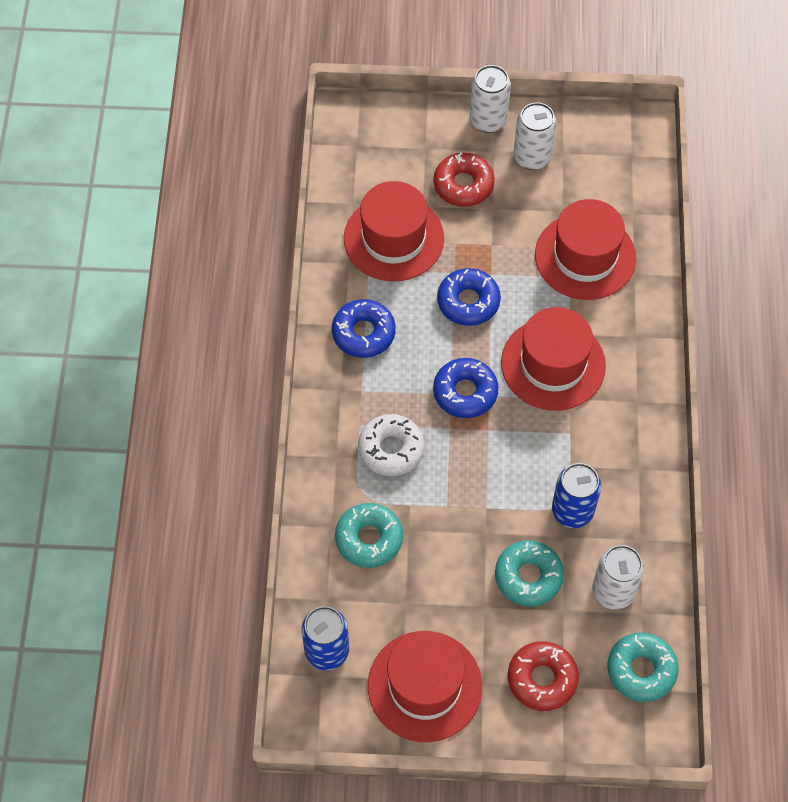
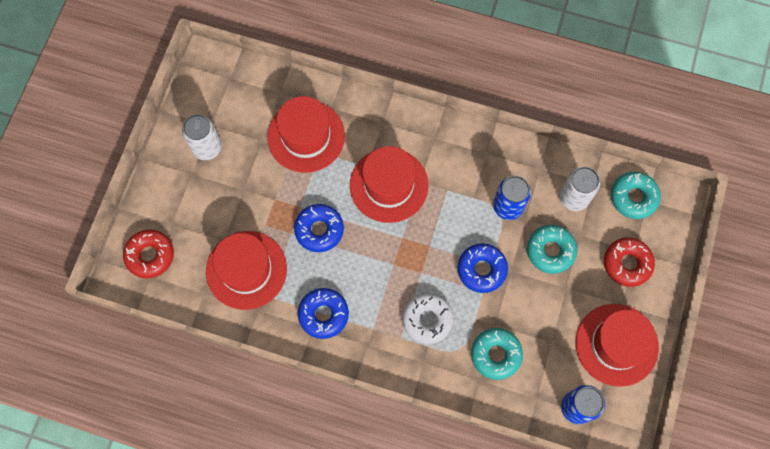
camera: 75 degrees left, 10 degrees up
red donut [433,153,495,207] -> red donut moved to [123,229,174,279]
blue donut [433,358,498,418] -> blue donut moved to [458,243,508,293]
white can [470,65,511,133] -> none

